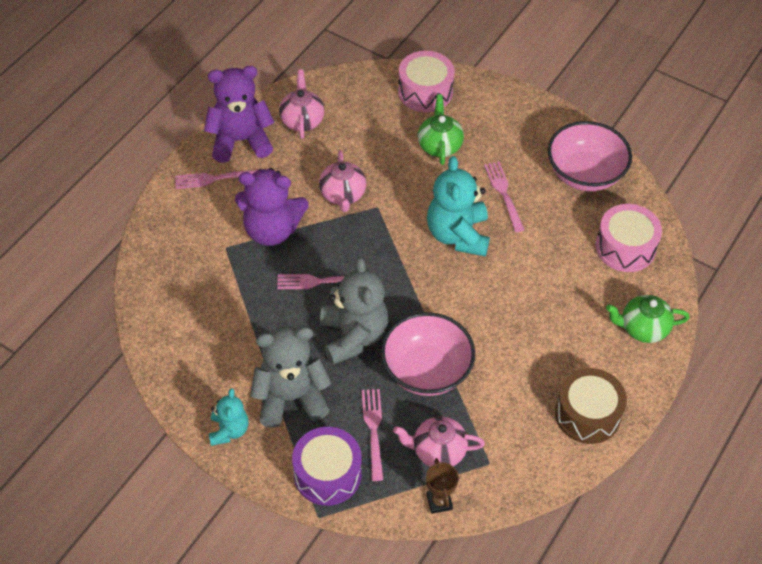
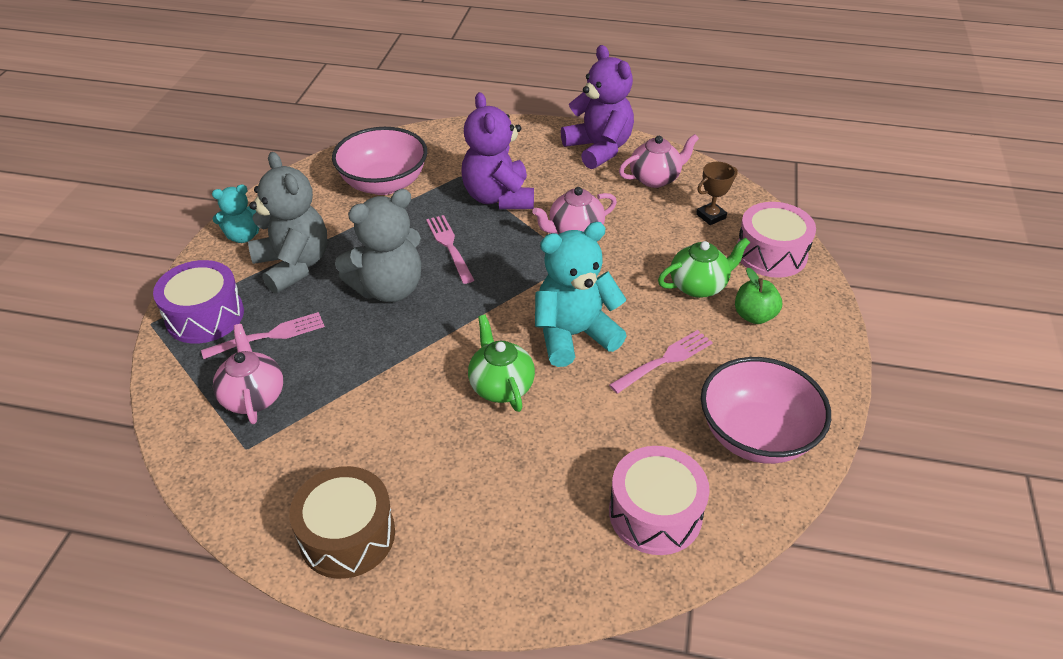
camera: 70 degrees right, 10 degrees down
pink fork [175,170,258,189] -> none
pink bowl [381,312,475,396] -> pink bowl moved to [332,127,427,195]
brown trophy [426,458,459,514] -> brown trophy moved to [696,162,738,225]
green teapot [606,295,690,343] -> green teapot moved to [468,315,535,412]
none -> green apple [735,268,782,324]

